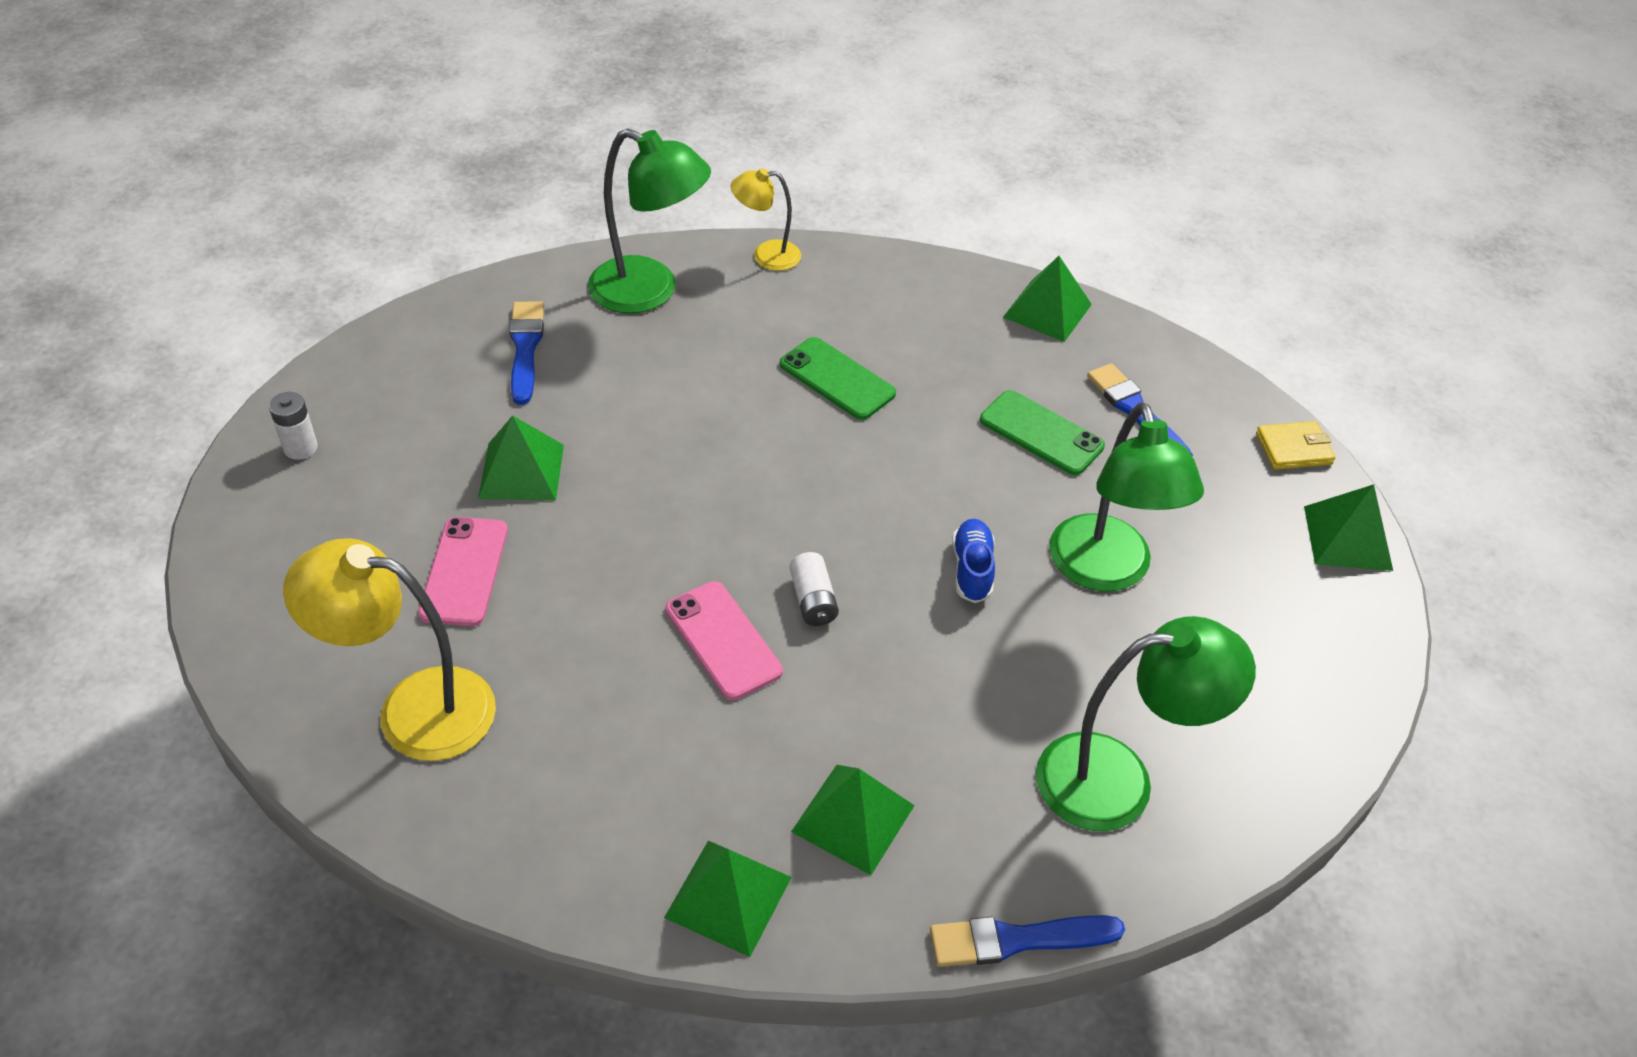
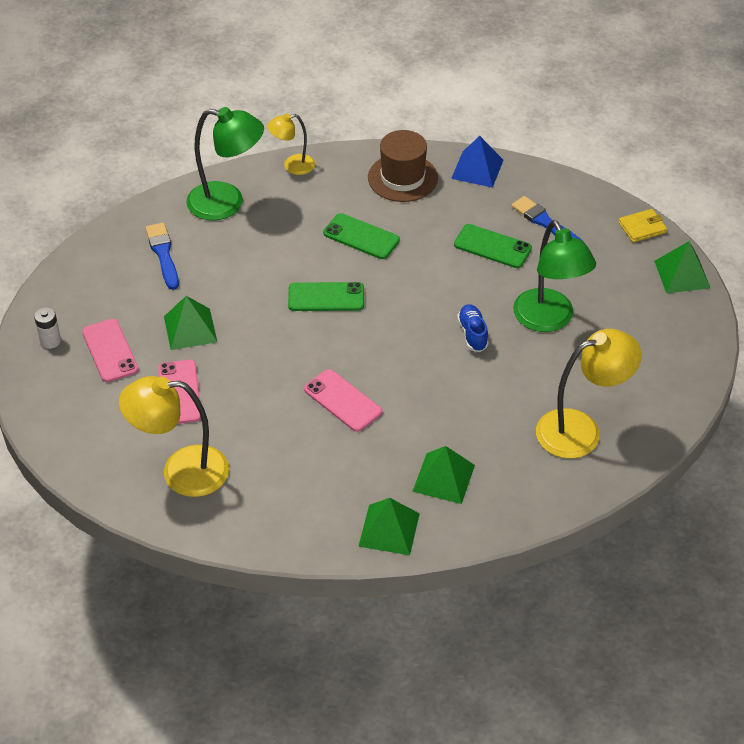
camera: 10 degrees left, 0 degrees up
white battery [789,552,839,626] -> none
blue brush [930,915,1125,967] -> none
green pyramid [1003,256,1092,342] -> blue pyramid [451,136,503,188]
green lamp [1036,616,1256,831] -> yellow lamp [536,329,642,459]
none -> pink phone [82,319,139,382]
none -> green phone [288,282,364,311]
none -> brown hat [368,130,438,202]

